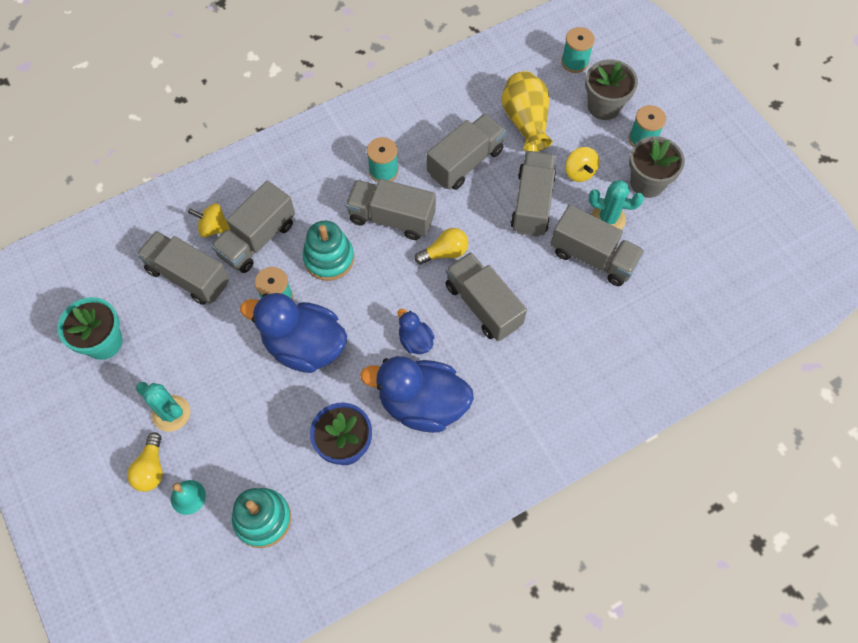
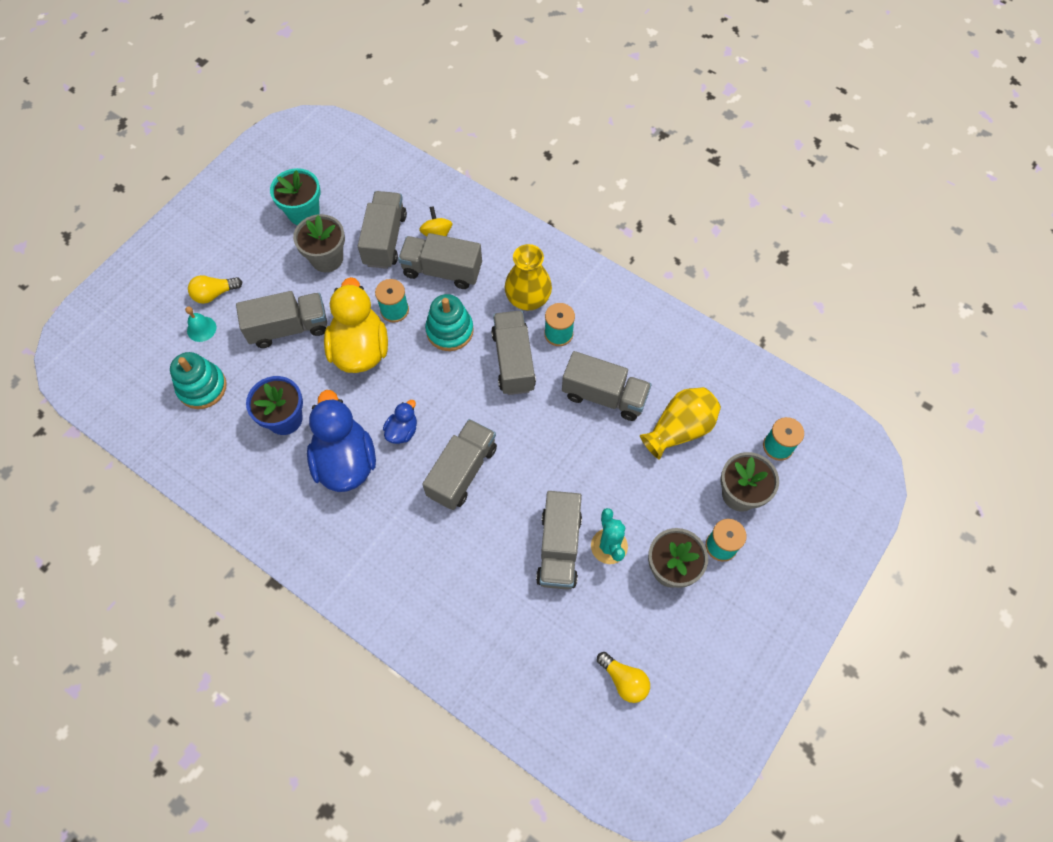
camera: 65 degrees right, 0 degrees up
turquoise cactus [136,382,190,432] -> none
blue duck [240,293,347,373] -> yellow duck [324,277,388,373]
yellow light bulb [415,228,468,264] -> yellow light bulb moved to [597,652,650,703]
grey truck [511,151,556,237] -> grey truck moved to [236,291,327,348]
yellow spinning top [565,147,599,182] -> none
none -> grey flower pot [293,214,345,272]
none -> yellow vase [505,244,552,310]

